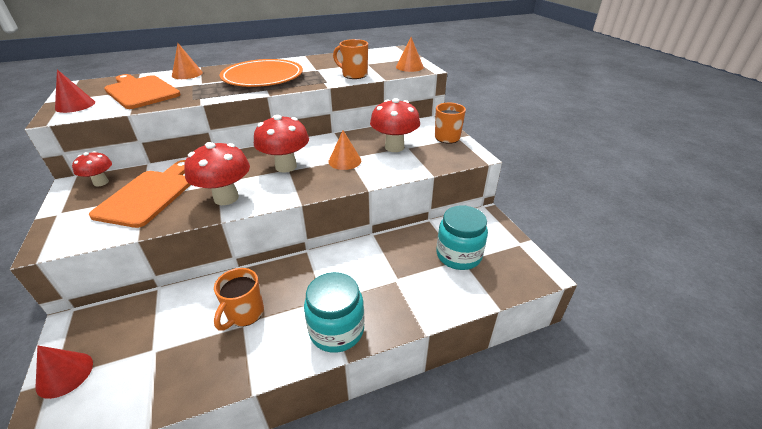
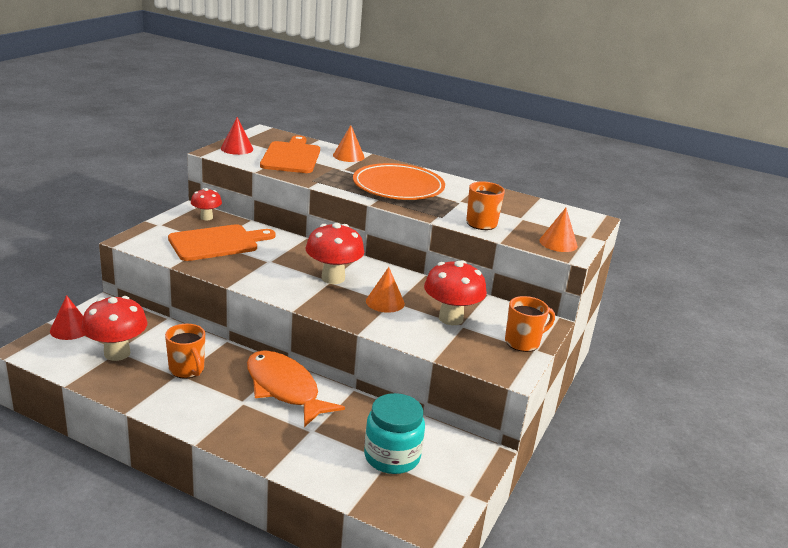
camera: 45 degrees right, 10 degrees down
red mushroom [184,142,250,205] -> red mushroom moved to [81,296,148,361]
orange mug [214,268,264,331] -> orange mug turned 105 degrees counterclockwise [165,324,205,379]
turquoise jar [304,272,365,353] -> none
none -> orange fish [247,350,345,427]

